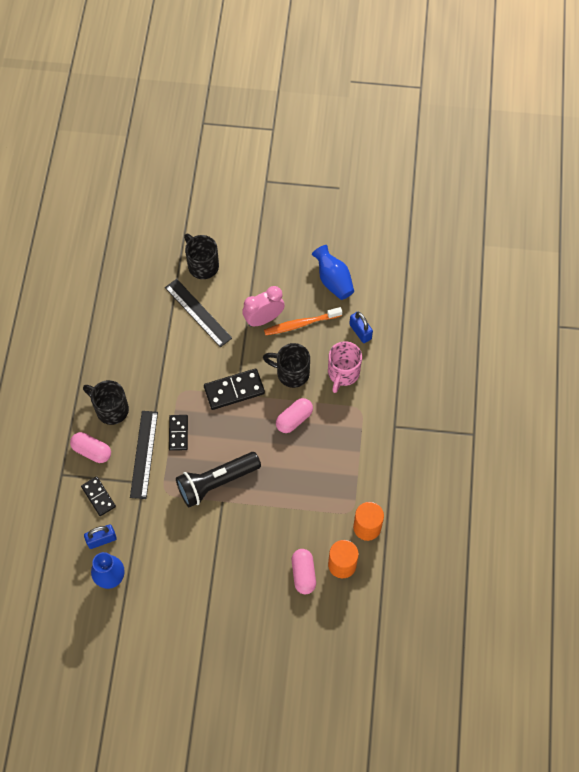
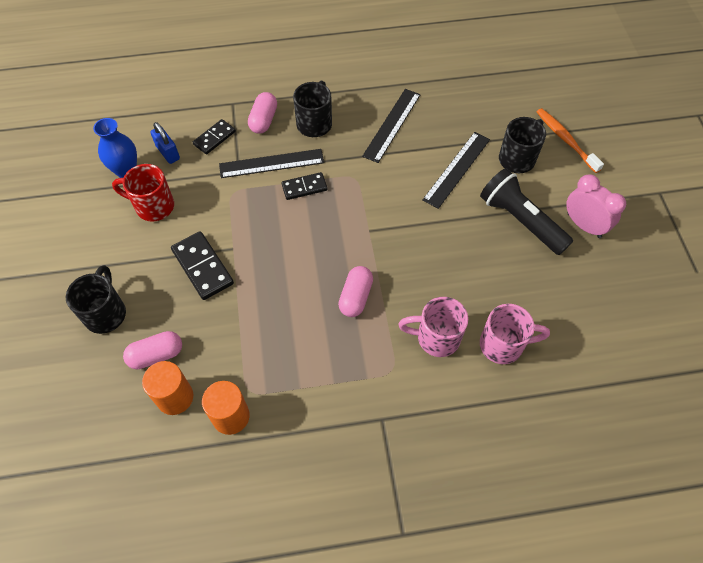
camera: 75 degrees right, 5 degrees down
black flashlight [176,452,261,507] -> black flashlight moved to [480,168,573,255]
black domino [204,369,265,410] -> black domino moved to [171,231,234,300]
pink clock [242,286,285,327] -> pink clock moved to [566,174,626,238]
black mug [263,343,310,388] -> black mug moved to [66,265,126,334]
orange toothbrush [264,307,342,335] -> orange toothbrush moved to [537,108,604,173]
pink capsule [276,398,313,433] -> pink capsule turned 75 degrees clockwise [338,266,373,317]
blue vase [312,245,354,300] -> none
blue padlock [349,311,373,343] -> pink mug [480,304,550,364]
none -> red mug [112,164,174,222]
none -> black ruler [362,89,421,163]

